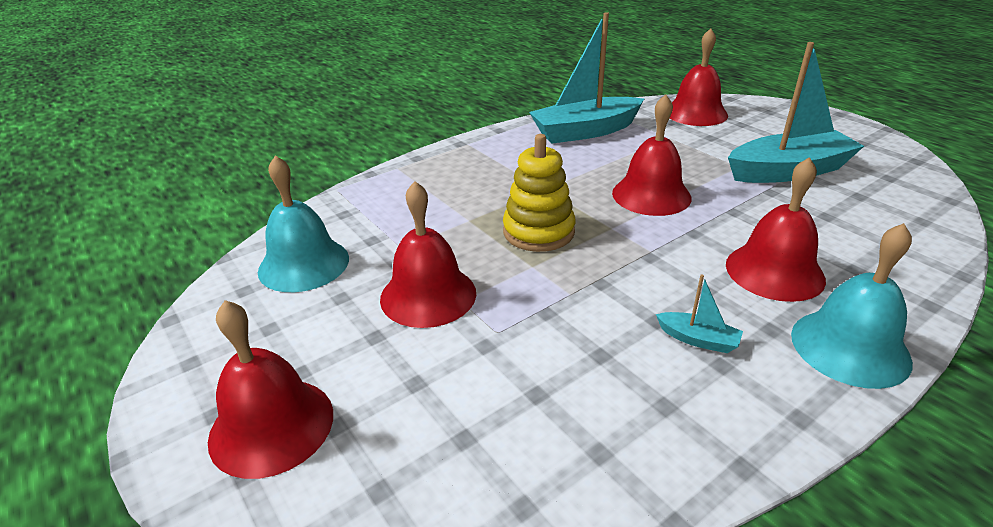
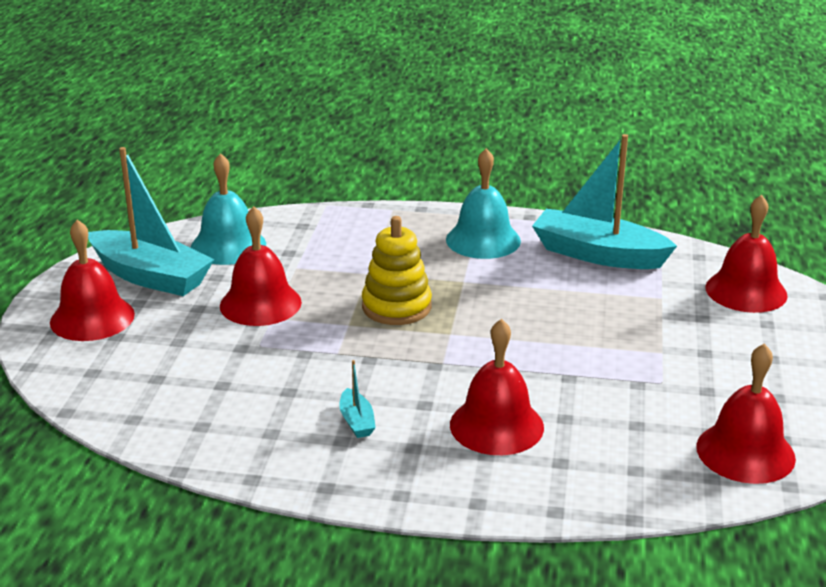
camera: 45 degrees right, 5 degrees down
red bell [612,94,692,216] -> red bell moved to [696,343,796,484]
turquoise boat [728,42,864,183] -> turquoise boat moved to [88,147,215,296]
turquoise bell [791,223,913,389] -> turquoise bell moved to [446,148,521,259]

